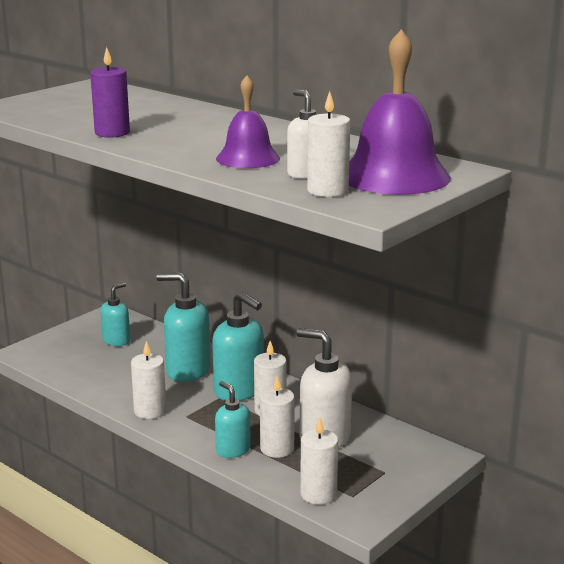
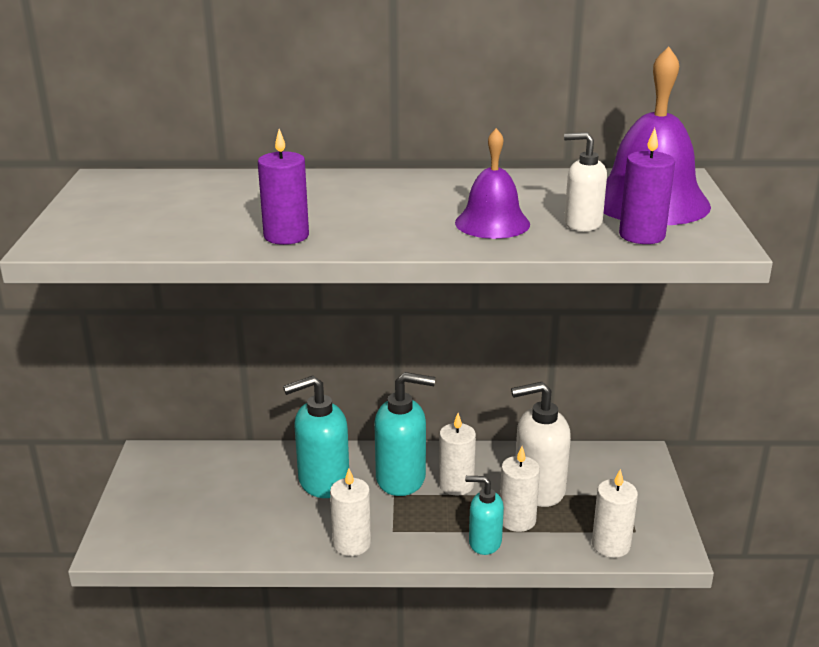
camera: 40 degrees left, 5 degrees up
turquoise soap dispenser [100,282,130,346] -> none
white candle [307,91,350,197] -> purple candle [619,128,675,244]

